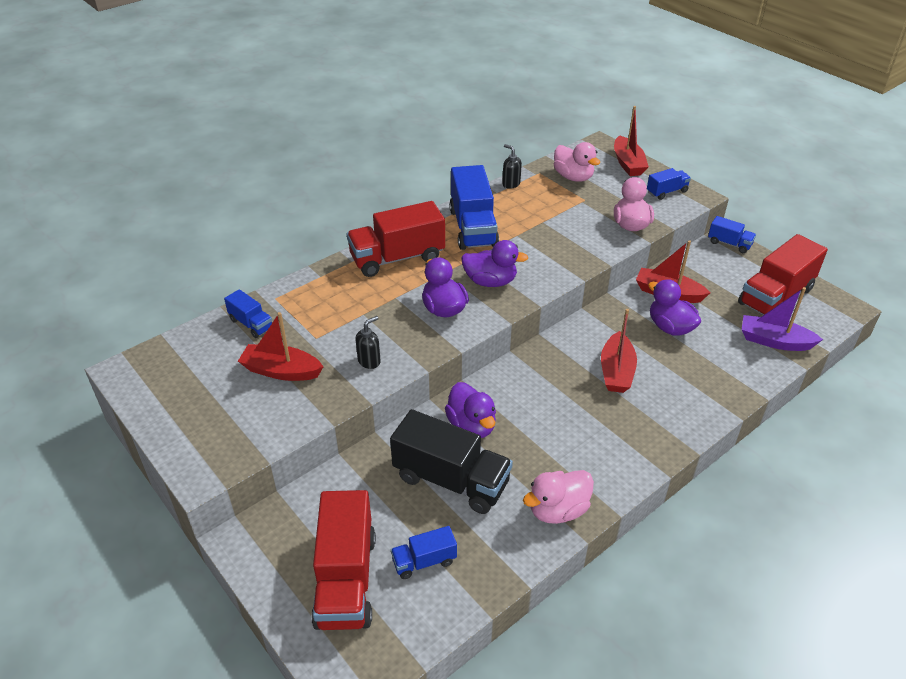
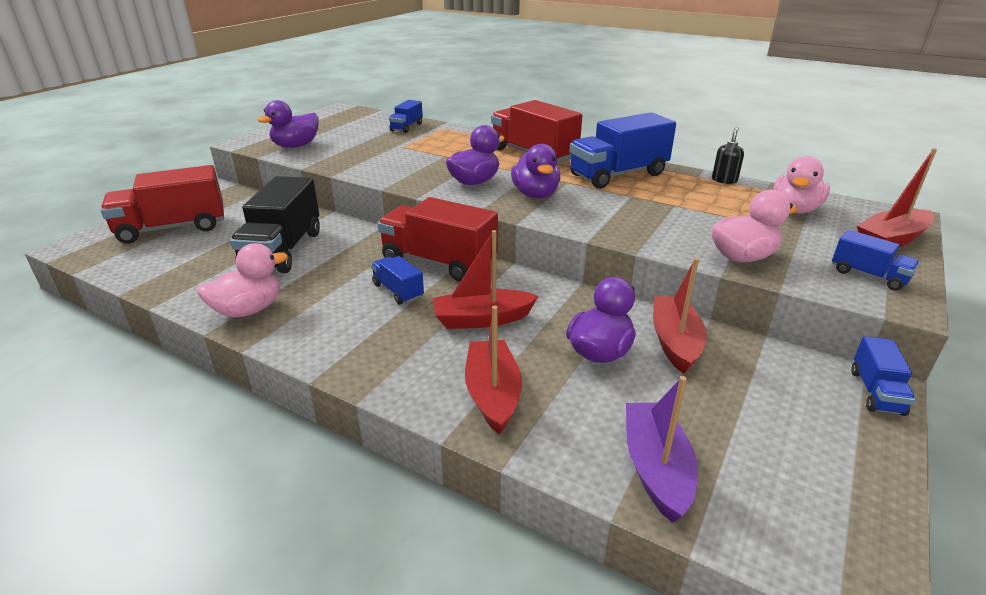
camera: 70 degrees right, 10 degrees down
red boat [238,312,323,381] -> red boat moved to [465,306,522,435]
black soap dispenser [356,316,381,369] -> none
blue truck [391,526,457,579] -> blue truck moved to [371,256,424,305]
purple duck [445,382,496,438] -> purple duck moved to [258,100,319,148]
pink duck [523,470,594,524] -> pink duck turned 105 degrees clockwise [197,243,288,317]
red truck [738,234,828,315] -> red truck moved to [377,197,498,282]

